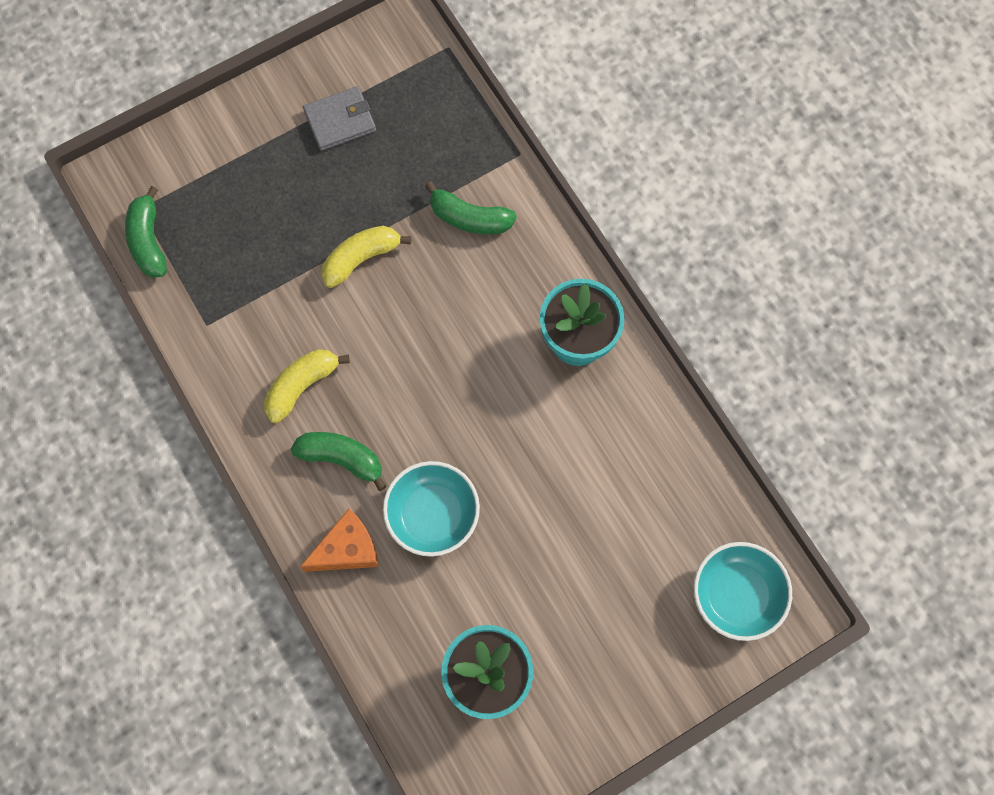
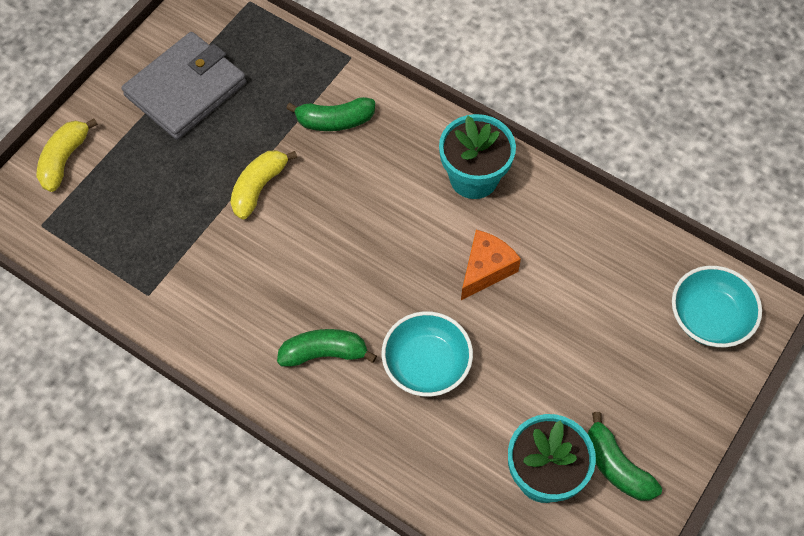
camera: 25 degrees left, 10 degrees down
green banana [125,186,167,278] -> green banana moved to [587,412,662,501]
yellow banana [264,349,350,423] -> yellow banana moved to [36,118,98,192]
orange cheese [300,509,379,572] -> orange cheese moved to [461,230,521,300]
grey wallet [303,86,376,151] -> grey wallet [122,32,246,140], size x1.73

